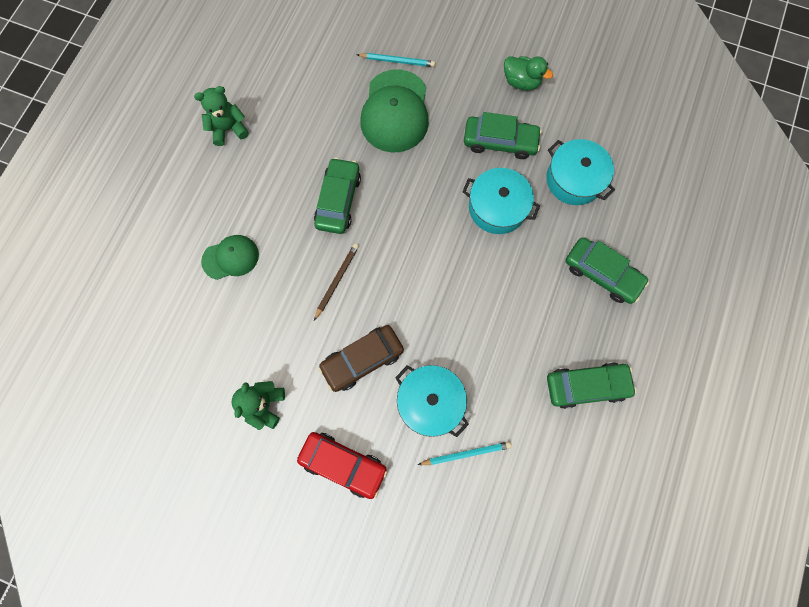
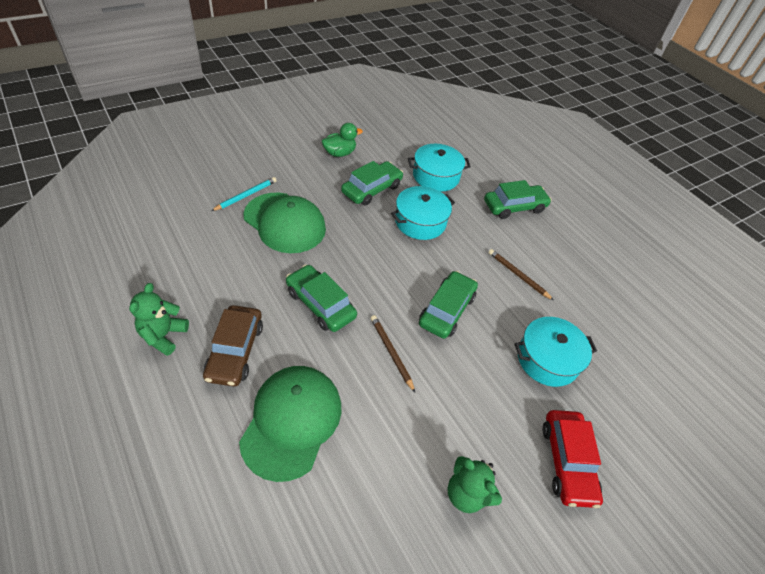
camera: 60 degrees left, 25 degrees down
green cap [201,235,259,280] -> green cap [239,366,341,482], size x1.72
red car [297,432,388,499] -> red car turned 120 degrees clockwise [542,410,603,508]
brown car [318,325,404,392] -> brown car moved to [203,305,263,387]
turquoise pencil [418,442,512,465] -> none
green car [547,362,637,409] -> green car moved to [419,271,478,339]
none -> brown pencil [488,249,553,300]

